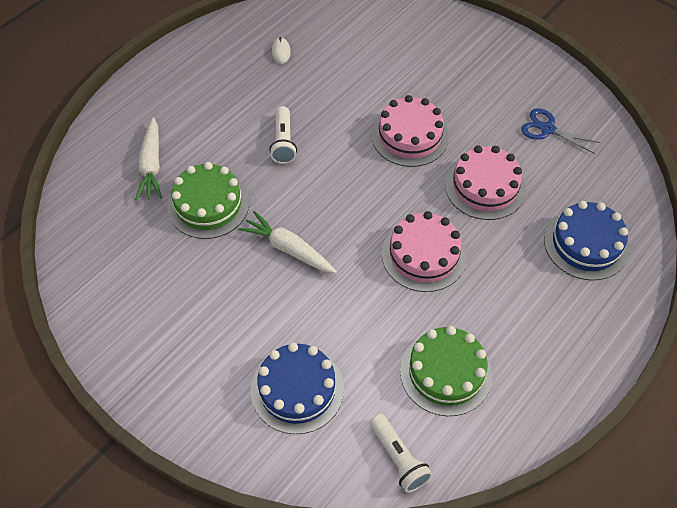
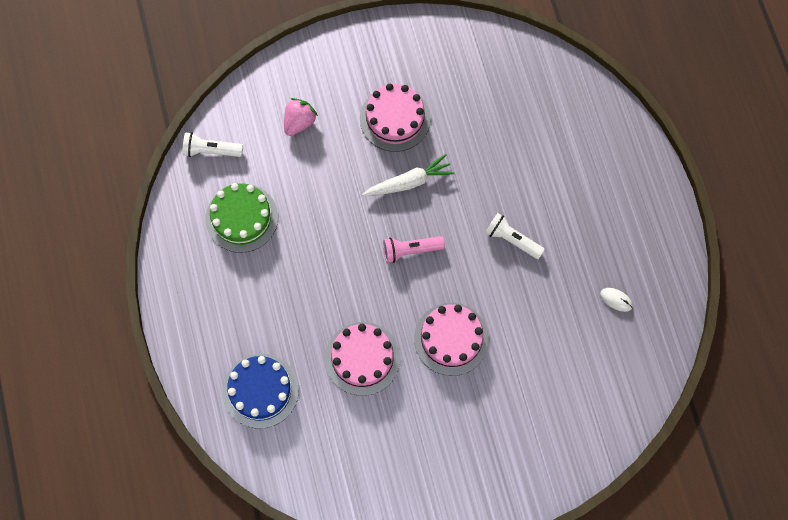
camera: 125 degrees right, 15 degrees up
white carrot [135,117,162,200] -> none
green cake [167,162,249,239] -> none
blue cake [251,343,344,434] -> pink strawberry [284,98,318,136]
pink cake [382,211,467,292] -> pink cake moved to [360,84,431,152]
blue scissors [521,108,601,154] -> none
none -> pink flashlight [383,236,445,263]

